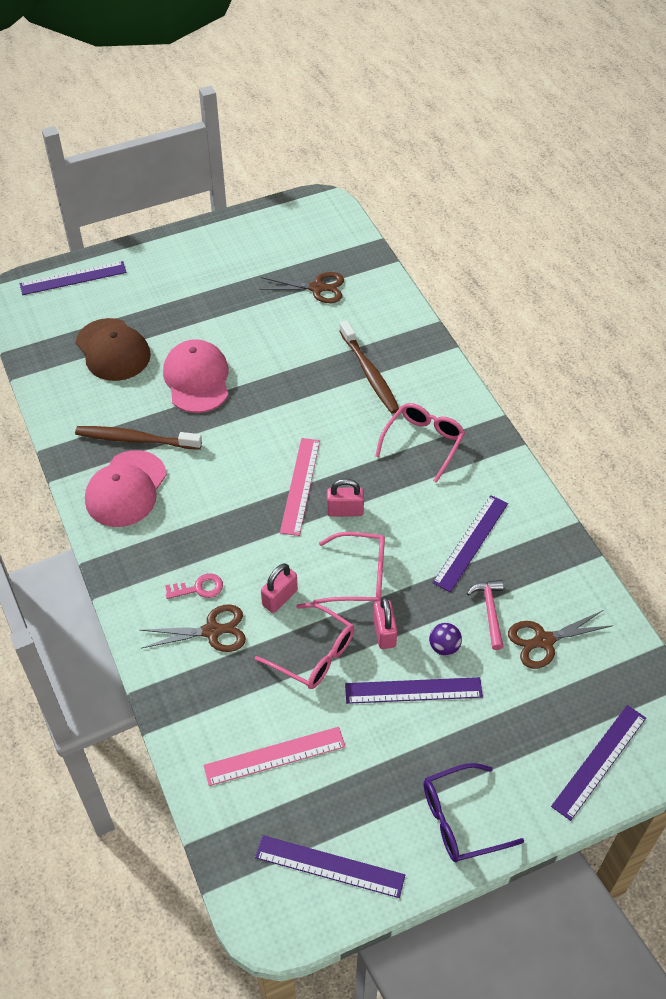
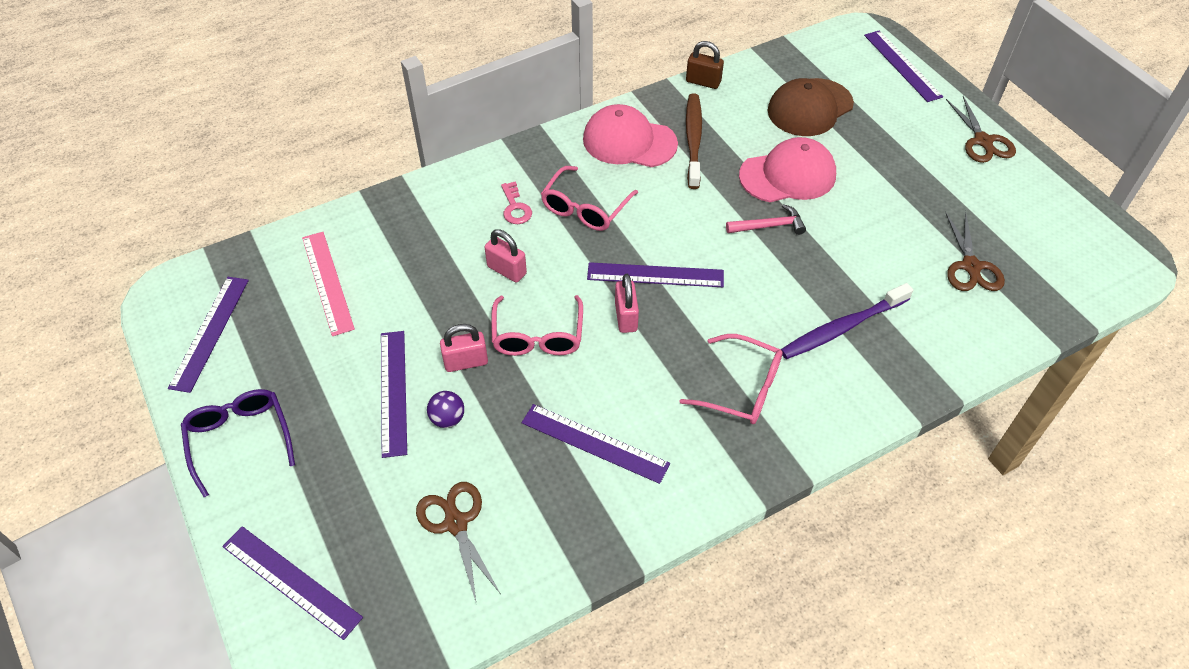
camera: 85 degrees right, 0 degrees up
brown scissors [141,604,246,652] -> brown scissors moved to [946,96,1016,163]
pink glasses [255,603,354,689] -> pink glasses moved to [541,166,638,231]
pink ruler [280,438,320,536] -> purple ruler [587,262,724,287]
brown toothbrush [339,320,399,414] -> purple toothbrush [781,283,913,359]
pink hammer [467,580,504,650] -> pink hammer moved to [726,204,806,235]
none -> brown padlock [686,41,724,89]

